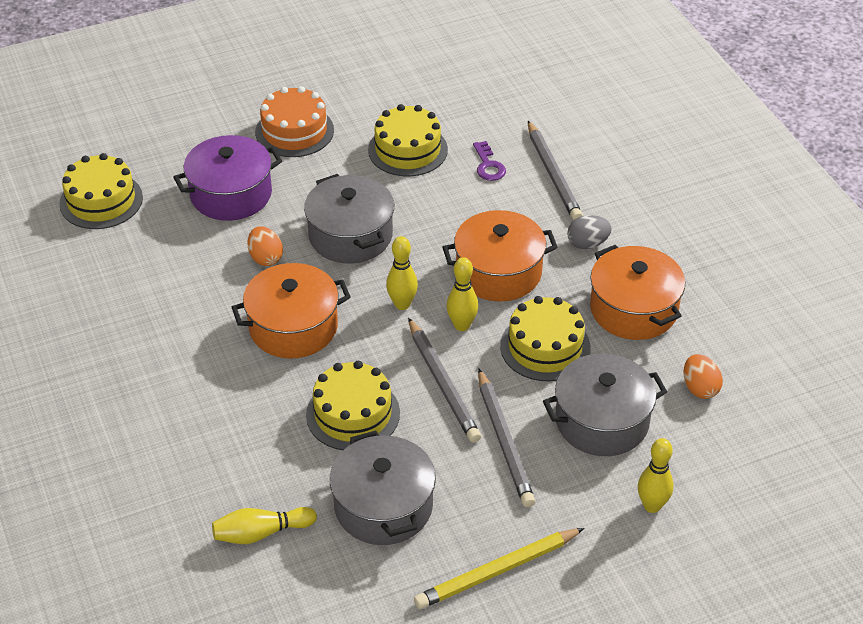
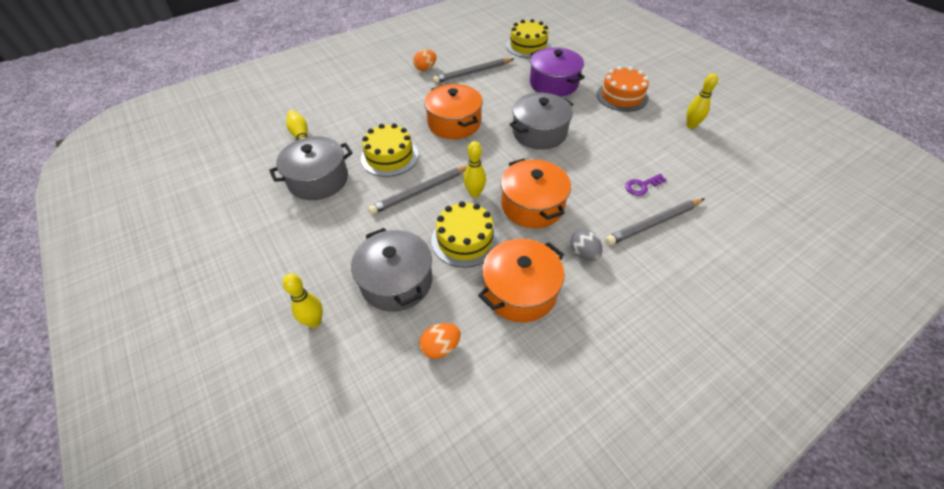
camera: 80 degrees right, 5 degrees up
orange egg [248,226,283,266] -> orange egg moved to [413,50,436,71]
yellow cake [368,104,448,177] -> none
yellow bowling pin [386,236,418,310] -> yellow bowling pin moved to [686,73,718,129]
yellow pencil [414,528,584,609] -> none
grey pencil [478,369,535,507] -> grey pencil moved to [433,58,514,83]

